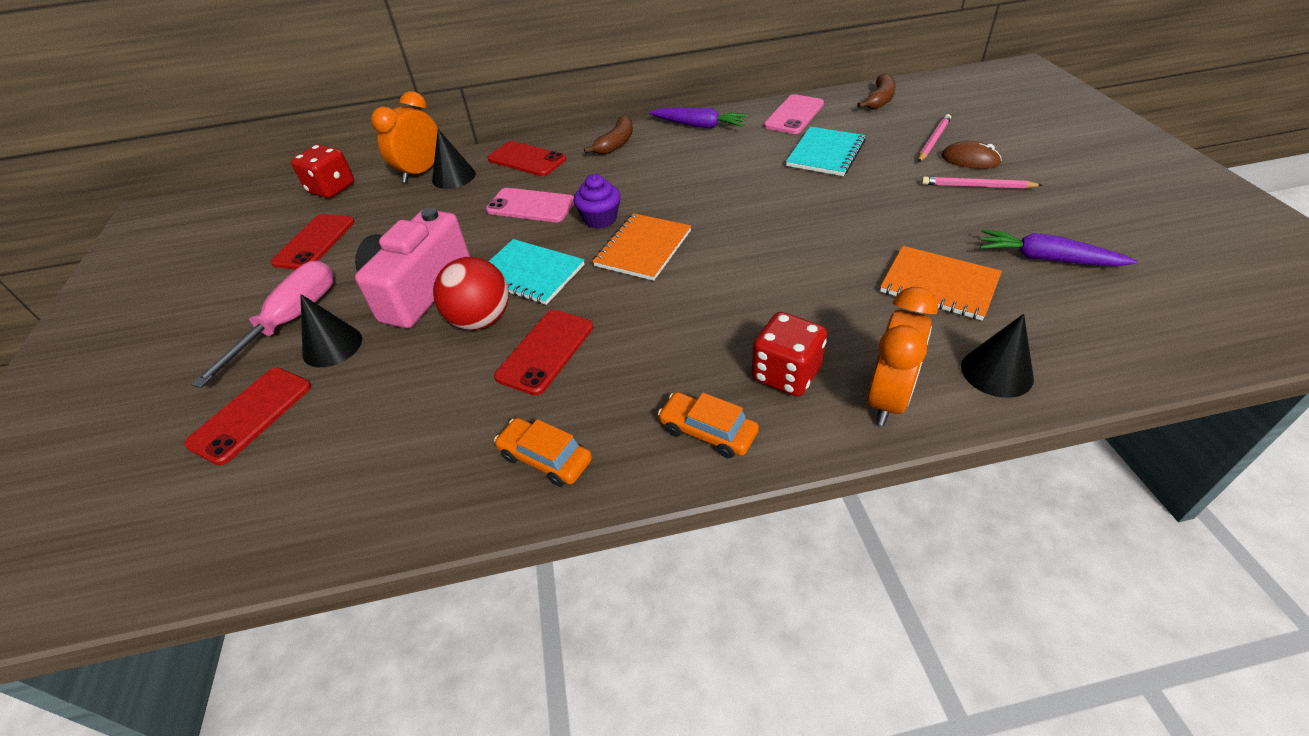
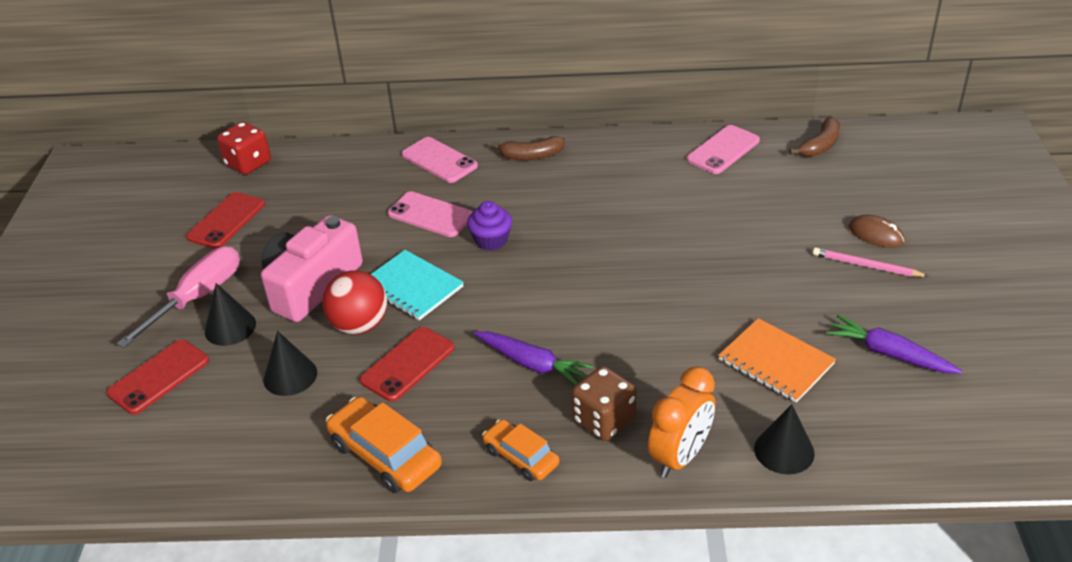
camera: 10 degrees right, 5 degrees down
orange clock [371,91,438,183] -> none
black cone [432,129,476,189] -> black cone moved to [263,331,317,396]
red phone [487,141,566,176] -> pink phone [402,137,478,183]
orange car [494,418,592,487] -> orange car [326,397,442,493], size x1.57
brown banana [584,116,633,155] -> brown banana turned 45 degrees clockwise [491,136,565,160]
orange notebook [592,213,691,281] -> none
purple carrot [649,108,748,128] -> purple carrot moved to [473,331,593,385]
red dice [752,312,827,396] -> brown dice [572,366,637,441]
turquoise notebook [786,127,866,176] -> none
pink pencil [918,114,951,162] -> none

